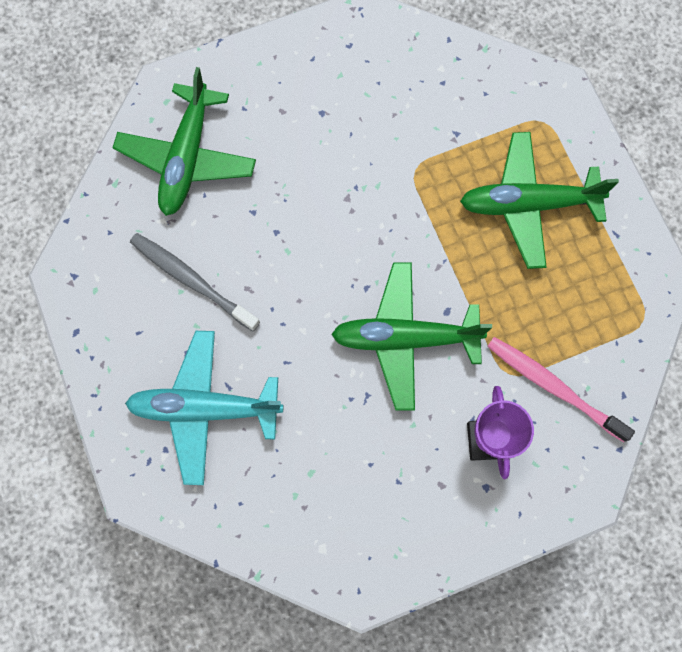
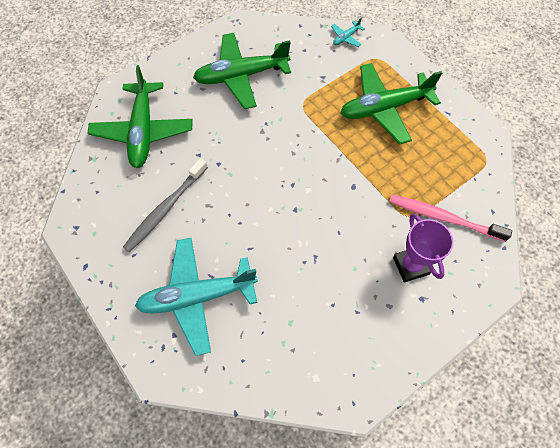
camera: 15 degrees left, 10 degrees down
grey toothbrush [130,233,260,332] -> grey toothbrush turned 75 degrees counterclockwise [123,158,208,252]
green plane [331,263,492,411] -> green plane moved to [193,33,291,109]
none -> turquoise plane [331,18,364,47]

